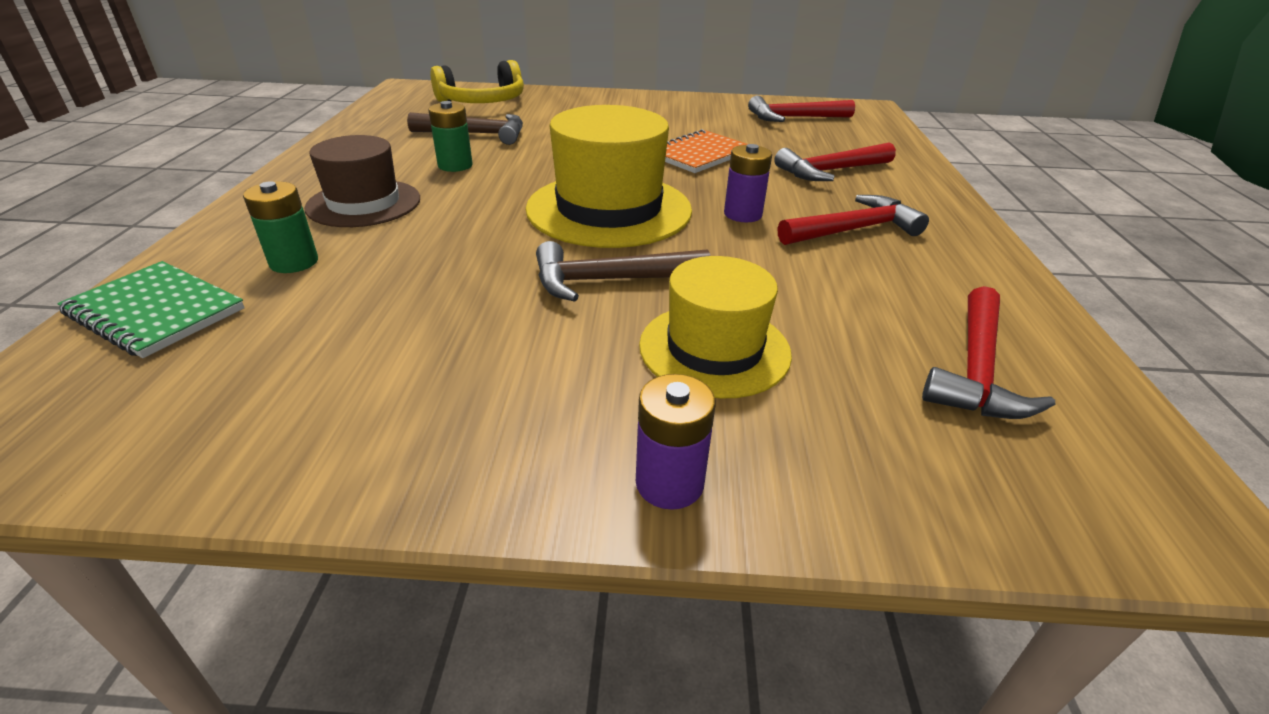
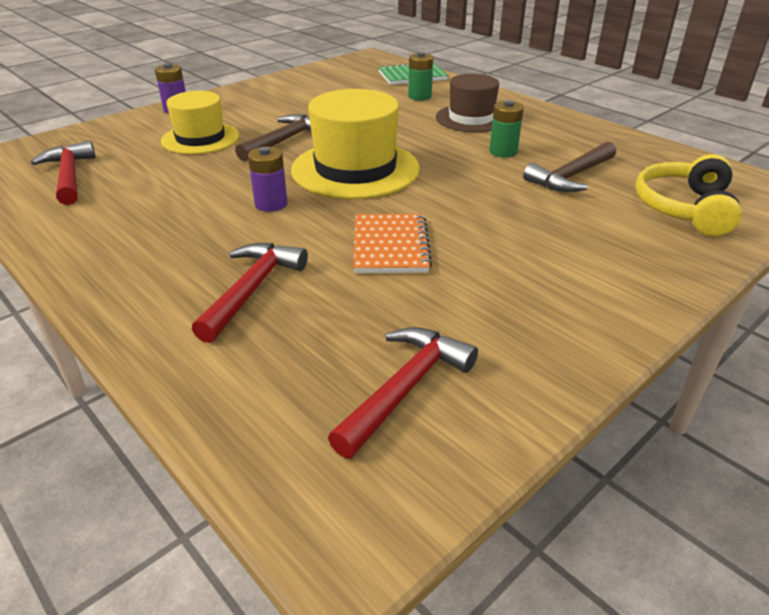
camera: 135 degrees right, 0 degrees up
red hammer [778,195,929,245] -> none

